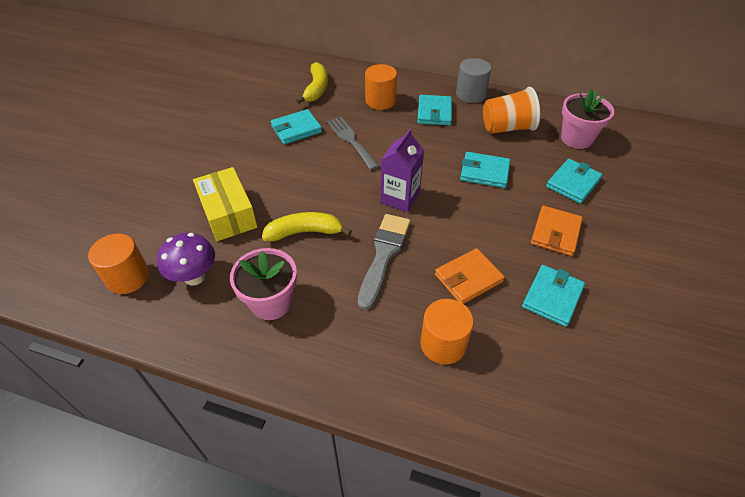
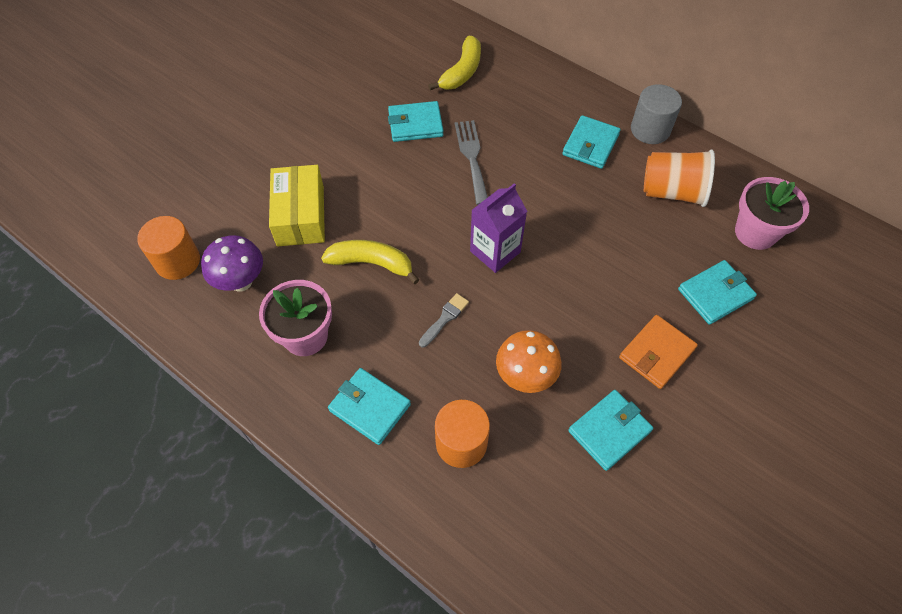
camera: 20 degrees right, 10 degrees up
grey brush [358,214,411,310] -> grey brush [419,293,469,348], size x0.50
orange cylinder [365,64,397,110] -> none
orange wallet [435,248,505,304] -> orange mushroom [496,330,562,393]
turquoise wallet [460,152,510,188] -> turquoise wallet moved to [328,368,411,445]

